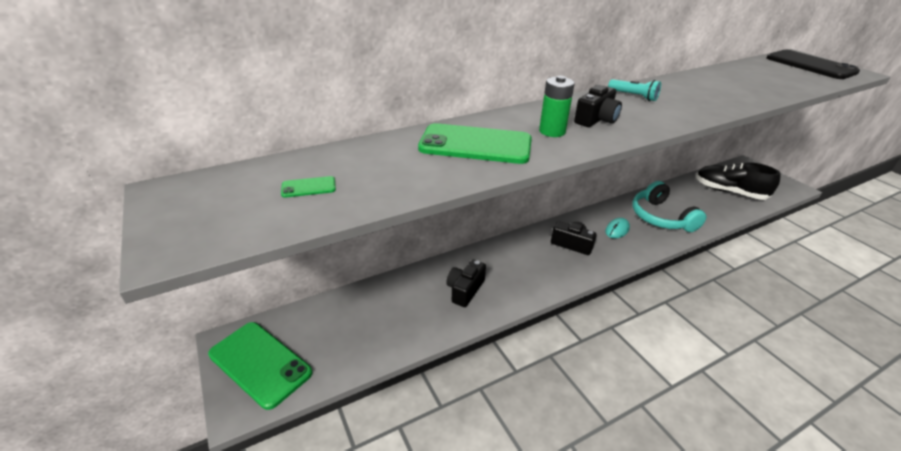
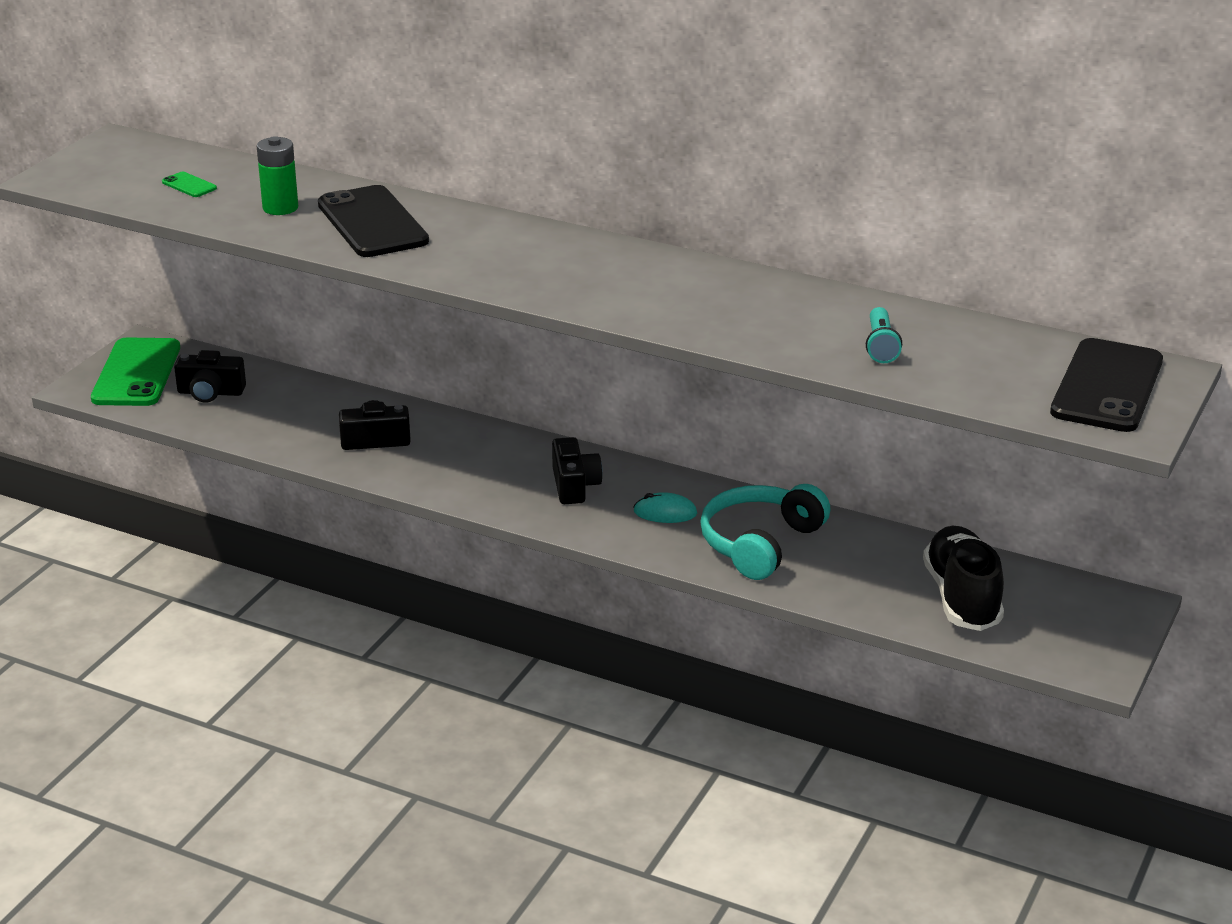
camera: 55 degrees right, 5 degrees down
green phone [418,123,532,164] -> black phone [318,185,429,257]
green battery [539,76,575,137] -> green battery moved to [257,136,298,215]
black camera [574,85,622,127] -> black camera moved to [174,350,246,403]
turquoise flashlight [608,79,661,101] -> turquoise flashlight moved to [866,307,902,363]

